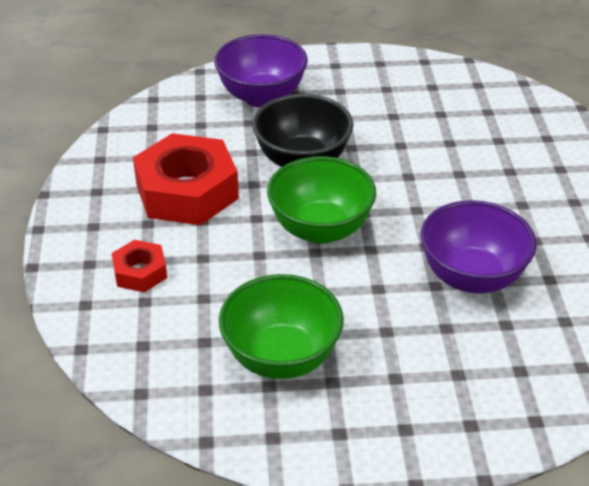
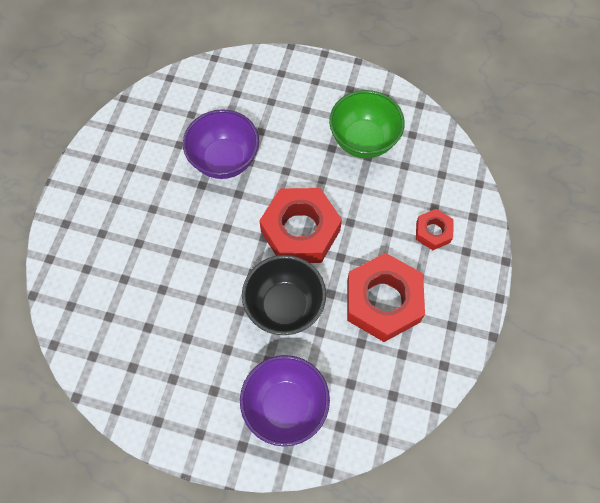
camera: 160 degrees left, 25 degrees up
green bowl [267,156,376,244] -> red nut [259,188,342,263]

